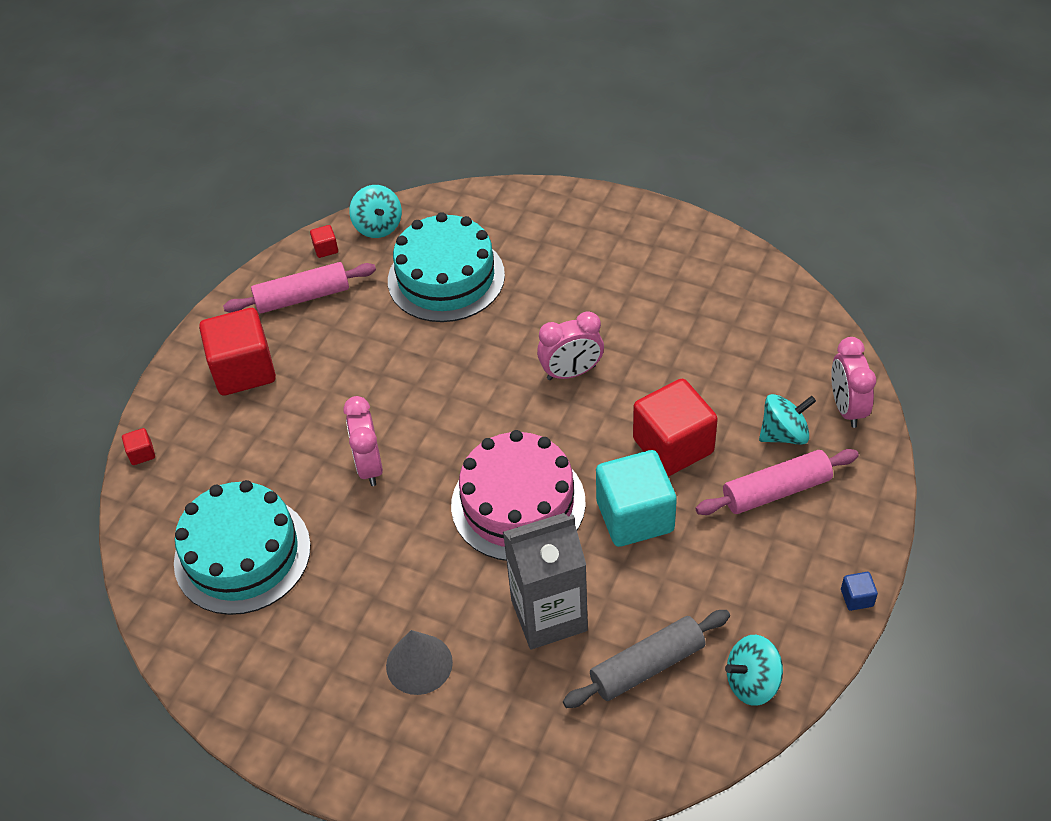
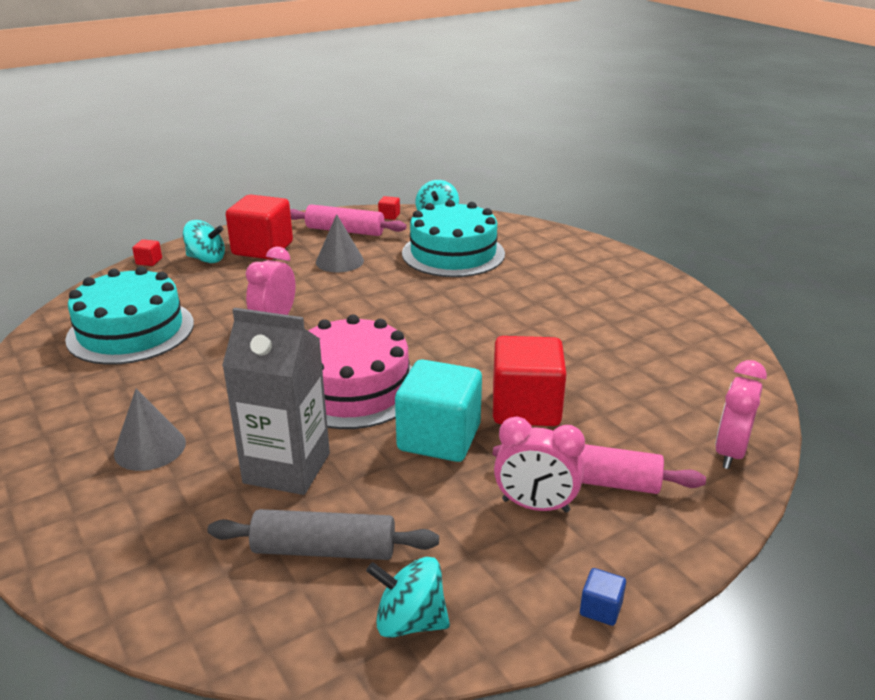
camera: 30 degrees right, 20 degrees down
pink clock [537,311,604,380] -> pink clock moved to [494,416,585,513]
turquoise spinning top [759,394,816,445] -> turquoise spinning top moved to [183,220,225,263]
none -> grey cone [316,214,364,272]

